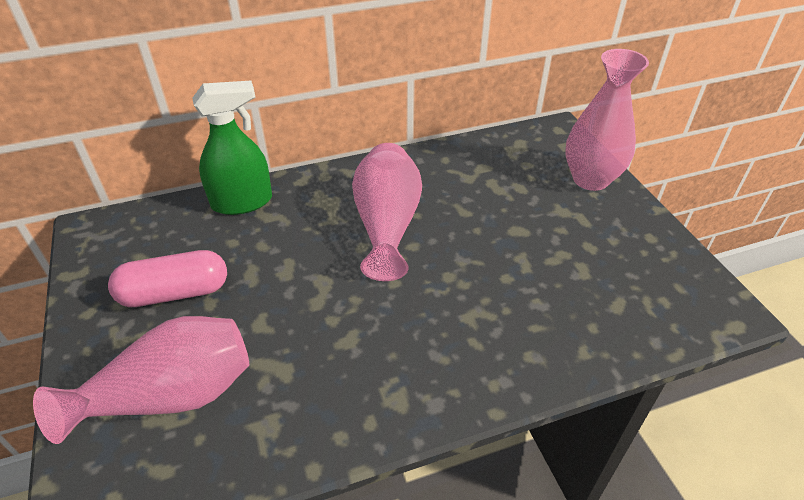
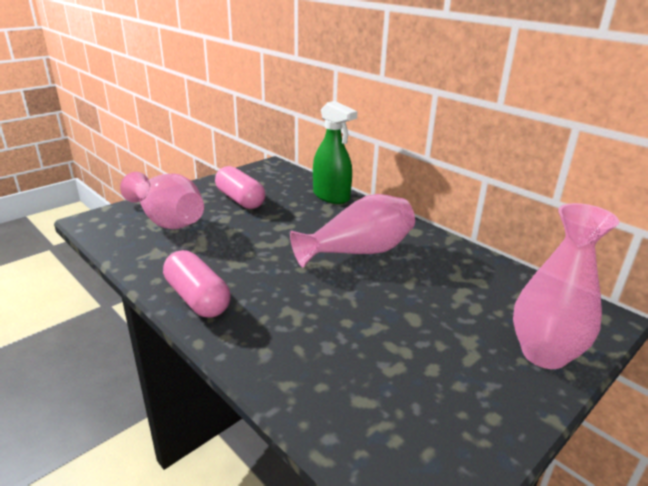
camera: 65 degrees right, 15 degrees down
none -> pink capsule [163,250,231,318]

